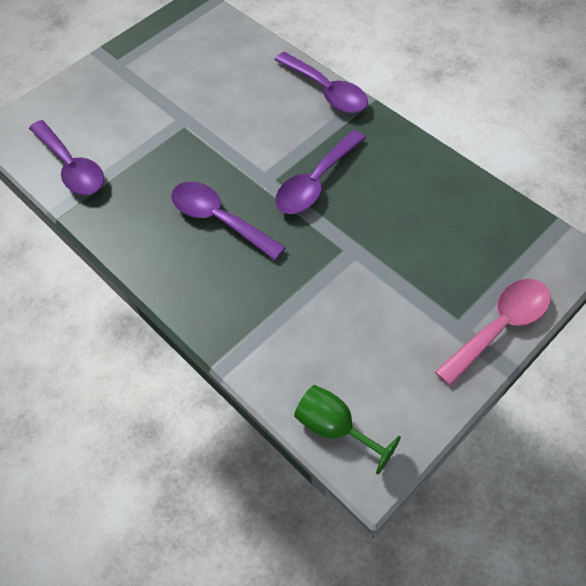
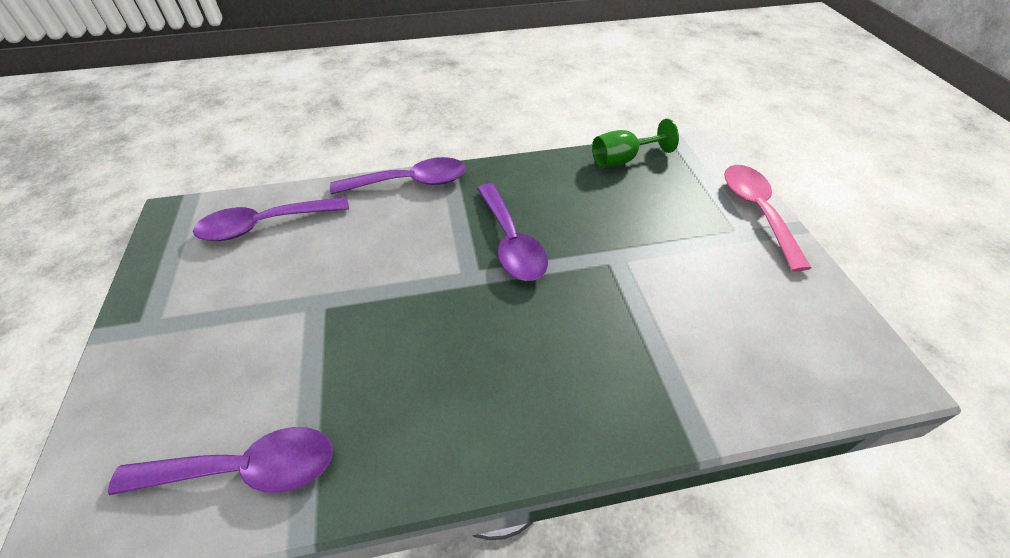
camera: 60 degrees left, 10 degrees down
purple spoon [171,182,286,260] -> purple spoon moved to [193,197,349,241]
green goblet [294,385,401,475] -> green goblet moved to [592,119,679,168]

